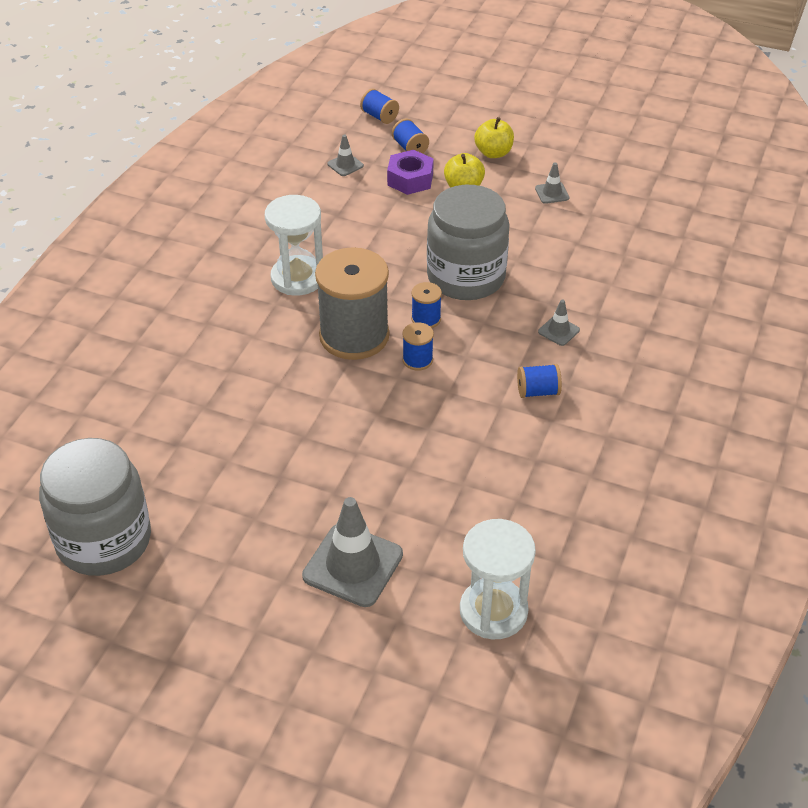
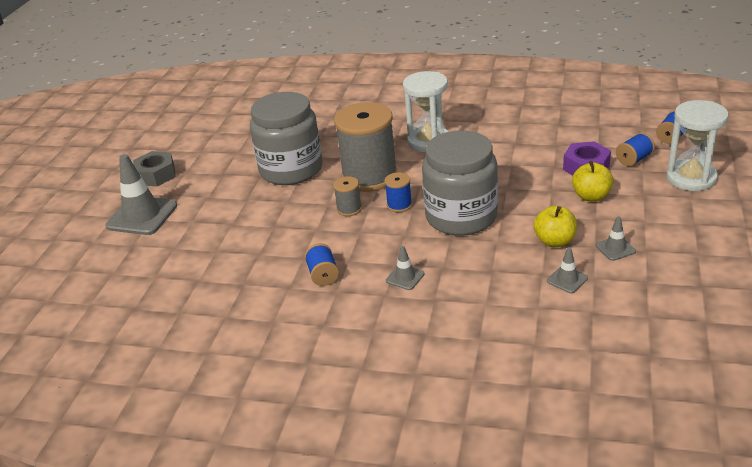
camera: 85 degrees right, 10 degrees down
grey jar [39,438,151,576] -> grey jar moved to [250,92,322,185]
grey traffic cone [327,135,364,176] -> grey traffic cone moved to [547,247,588,293]
blue spool [402,322,434,371] -> grey spool [333,176,362,216]
white hourglass [460,519,536,639] -> white hourglass moved to [666,100,729,191]
yellow apple [474,117,514,158] -> yellow apple moved to [534,206,577,247]
none -> grey nut [133,151,176,187]

